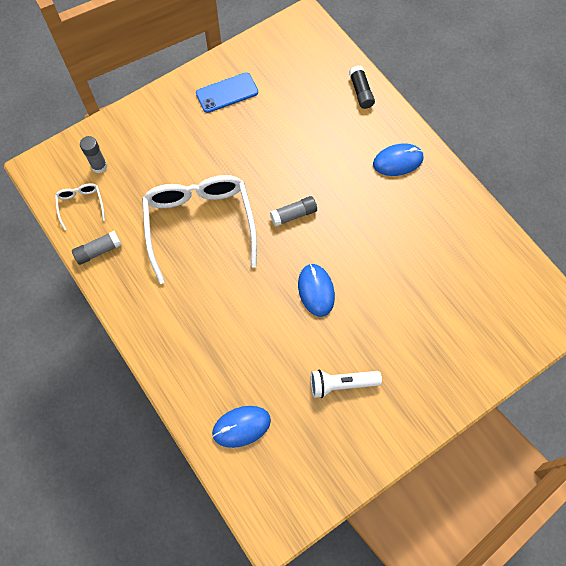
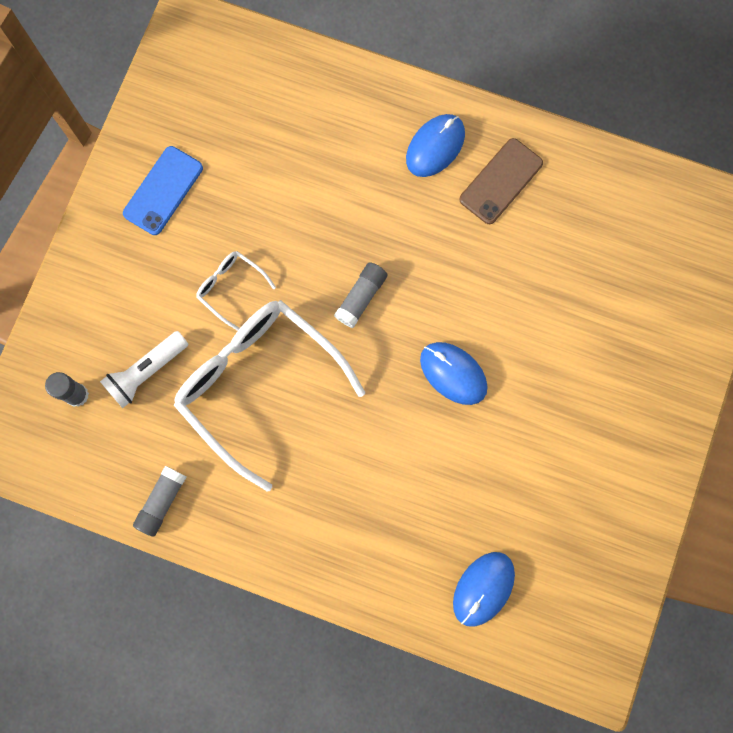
camera: 35 degrees left, 10 degrees up
white glasses [55,183,105,231] -> white glasses moved to [196,251,276,331]
white flashlight [311,369,382,398] -> white flashlight moved to [100,331,188,408]
black glue stick [349,65,375,109] -> none
none -> brown phone [460,138,543,224]

